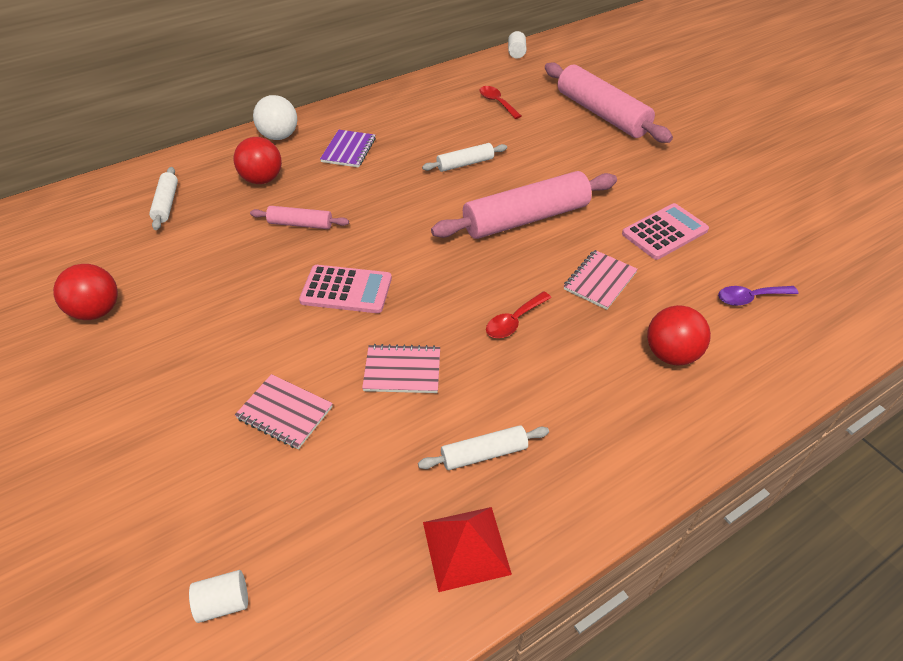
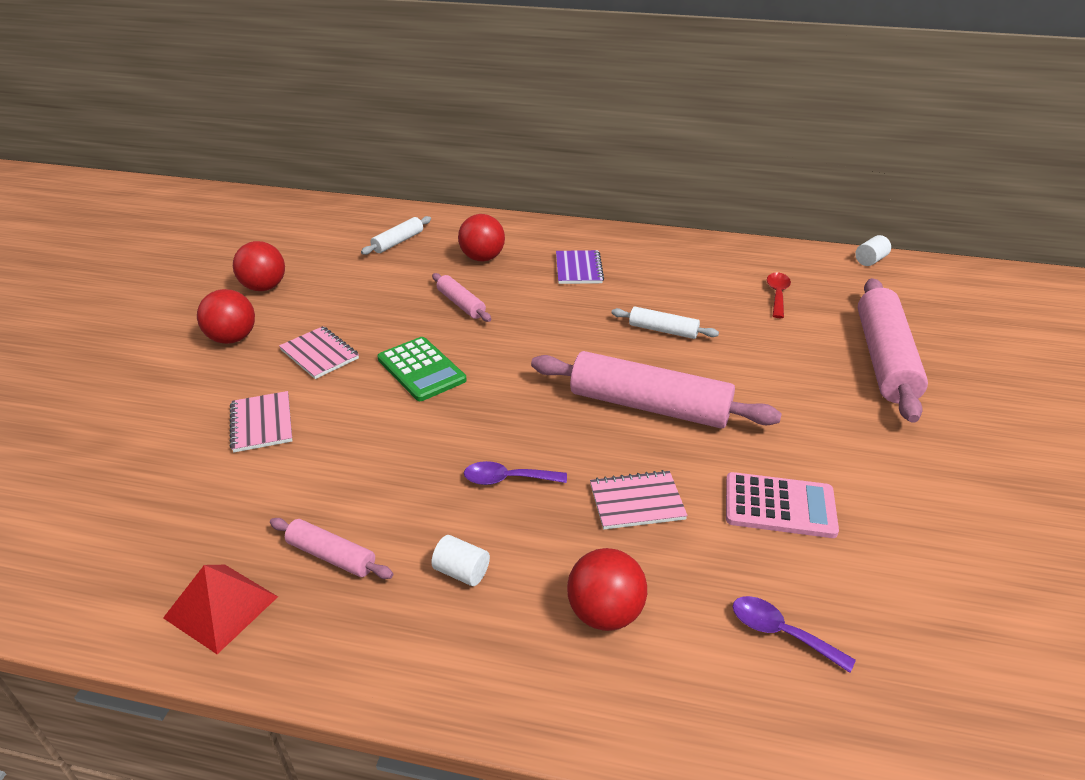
camera: 45 degrees right, 10 degrees down
white cylinder [189,570,248,623] -> white cylinder moved to [431,535,490,586]
white ball [253,95,297,140] -> none
pink calculator [299,265,392,313] -> green calculator [377,337,467,401]
purple notebook [320,130,376,168] -> purple notebook turned 60 degrees counterclockwise [556,250,604,284]
pink notebook [362,344,440,393] -> pink notebook moved to [279,326,359,379]
white rolling pin [418,425,549,470] -> pink rolling pin [270,518,393,579]
red spoon [486,291,551,338] -> purple spoon [464,461,567,485]
none -> red ball [197,289,255,344]

